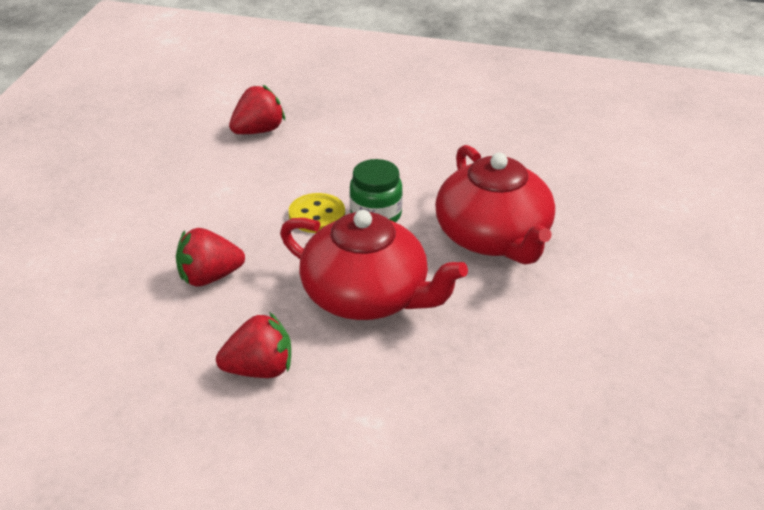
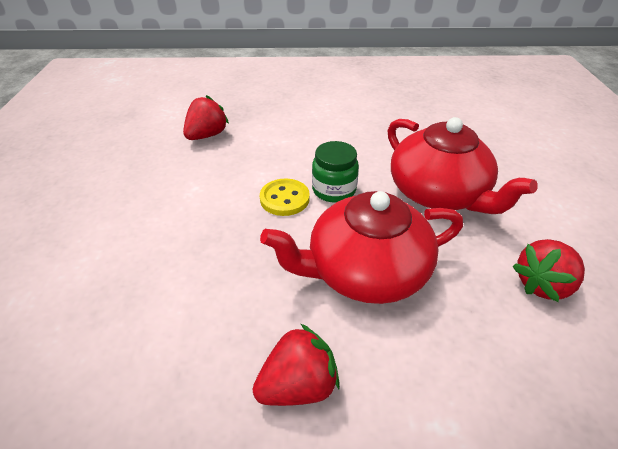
camera: 15 degrees left, 5 degrees up
red strawberry [176,228,245,286] -> red strawberry moved to [512,239,585,302]
red teapot [280,210,468,320] -> red teapot turned 150 degrees clockwise [260,191,463,304]

